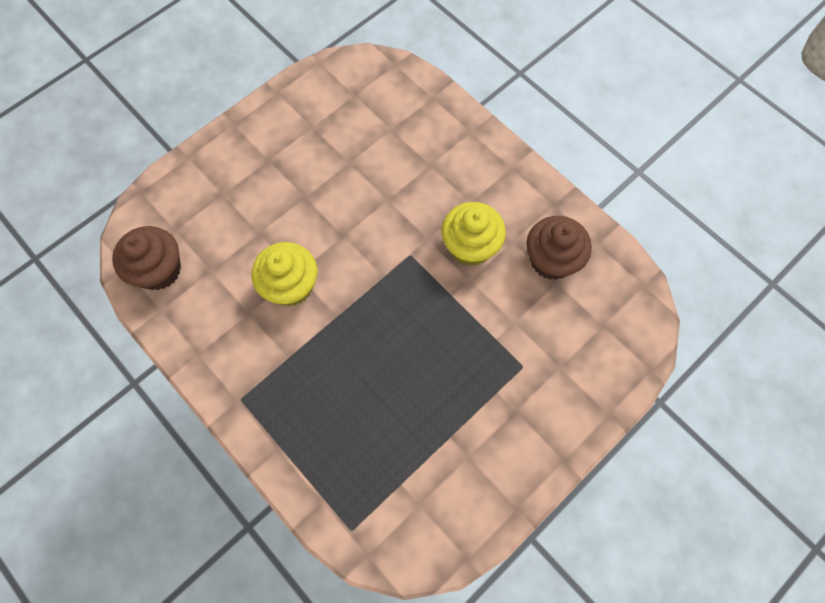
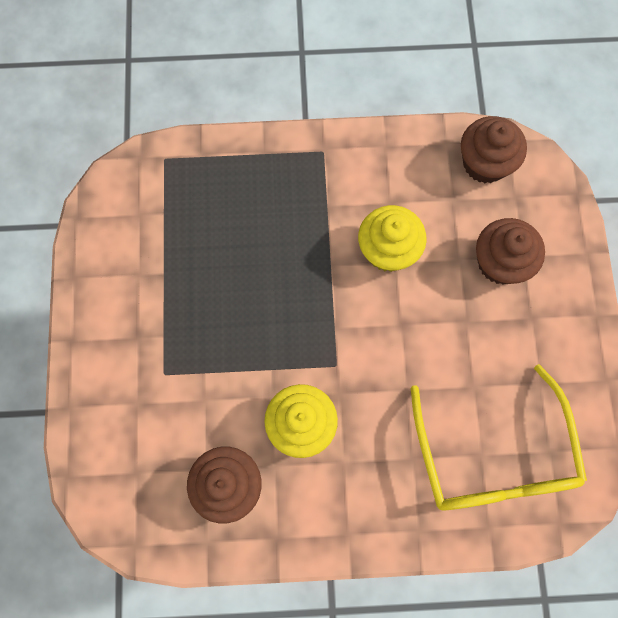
camera: 130 degrees right, 5 degrees up
none -> yellow glasses [411,364,587,510]
none -> brown cupcake [476,218,545,284]

